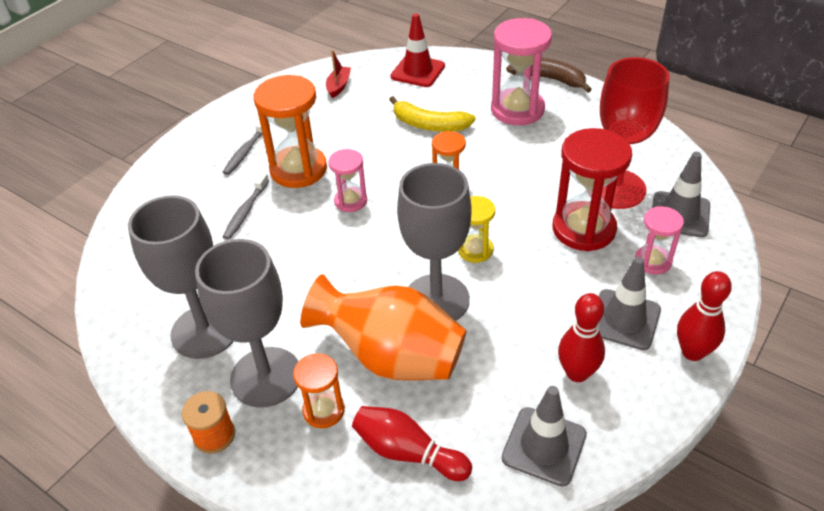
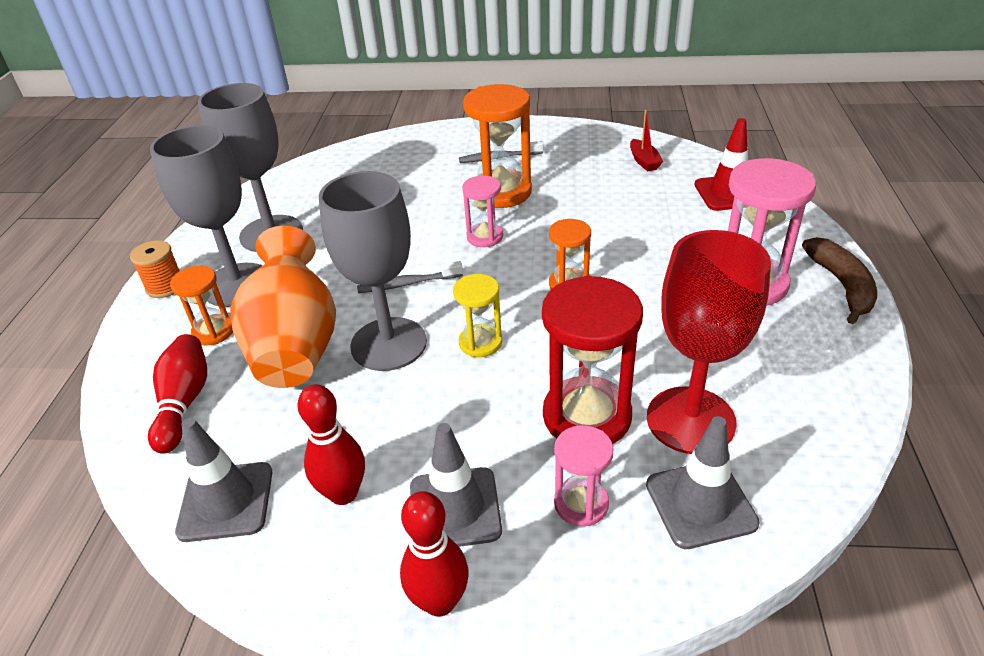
camera: 60 degrees right, 5 degrees down
grey toothbrush [223,172,269,240] -> grey toothbrush moved to [357,261,463,293]
red boat [326,50,351,98] -> red boat turned 90 degrees clockwise [630,110,663,171]
yellow banana [389,96,476,132] -> none

